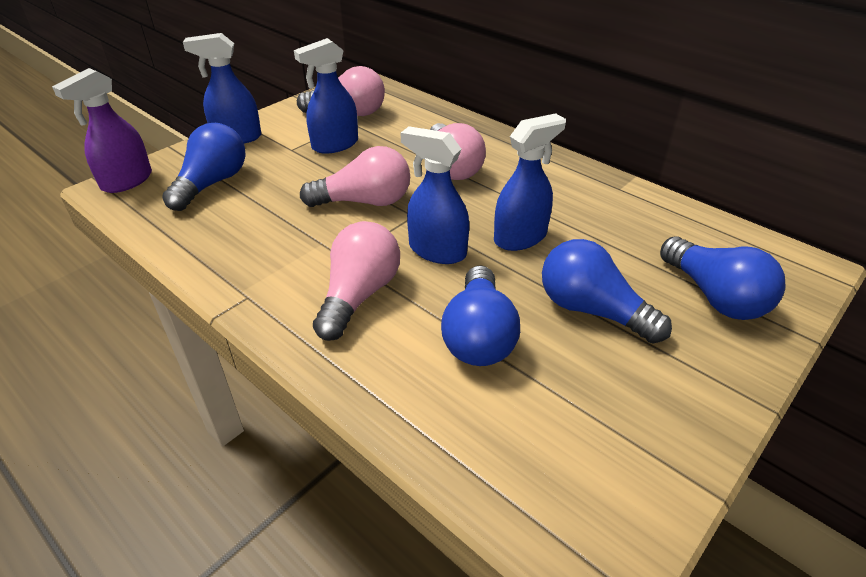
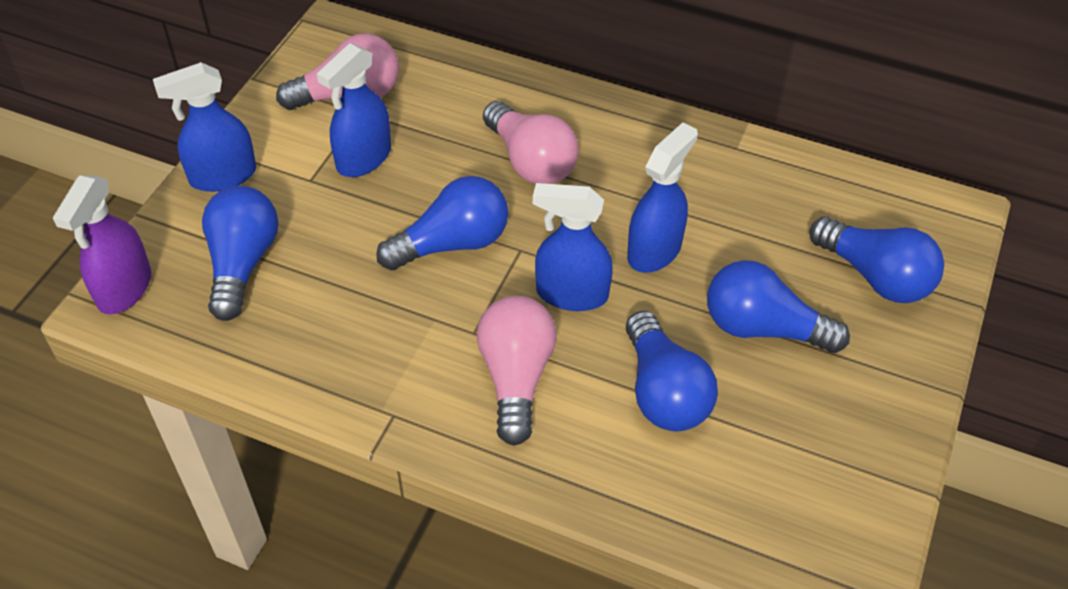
camera: 20 degrees left, 10 degrees up
pink light bulb [300,146,410,207] -> blue light bulb [376,176,508,270]

